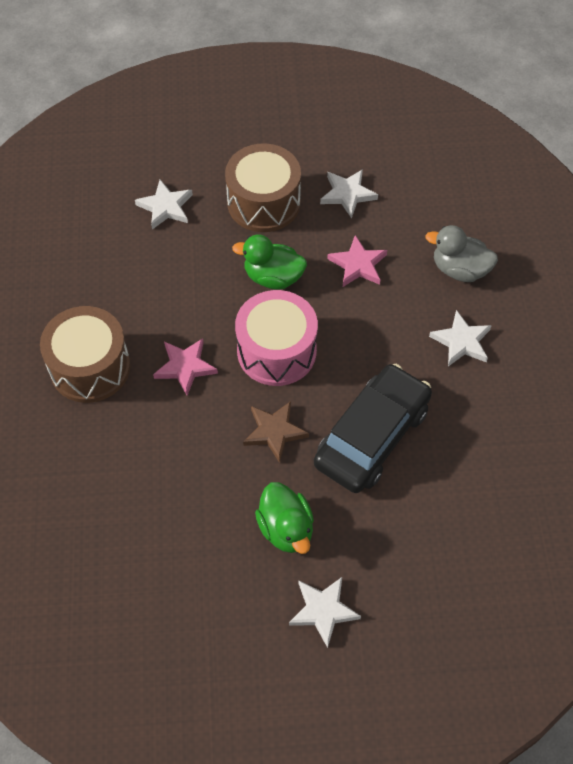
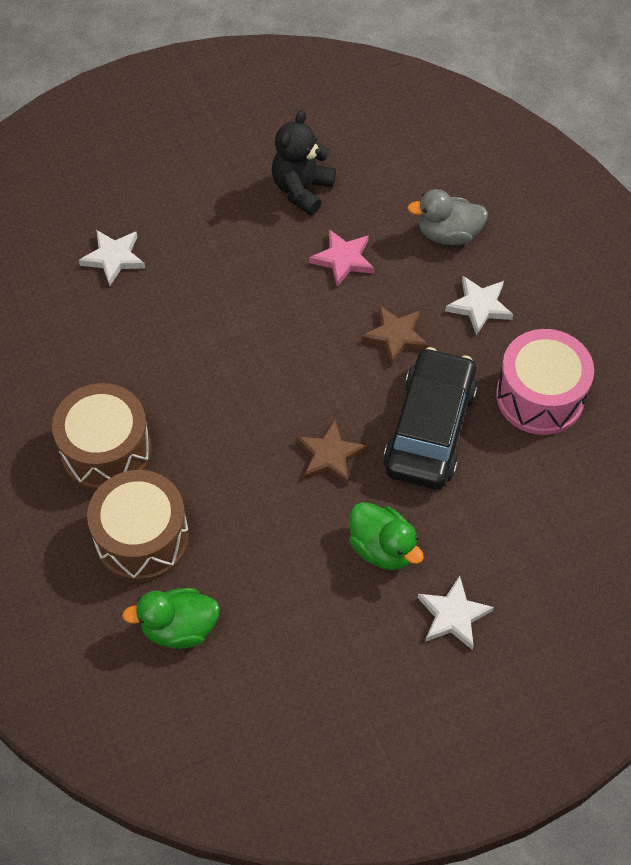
camera: 20 degrees left, 0 degrees up
pink star [153,339,218,395] -> none
brown drum [225,143,301,232] -> brown drum moved to [87,470,189,582]
green duck [232,234,307,290] -> green duck moved to [122,588,220,649]
pink drum [235,290,318,386] -> pink drum moved to [496,329,594,435]
white star [320,169,378,218] -> black teddy bear [272,110,336,215]
none -> brown star [361,305,429,366]

